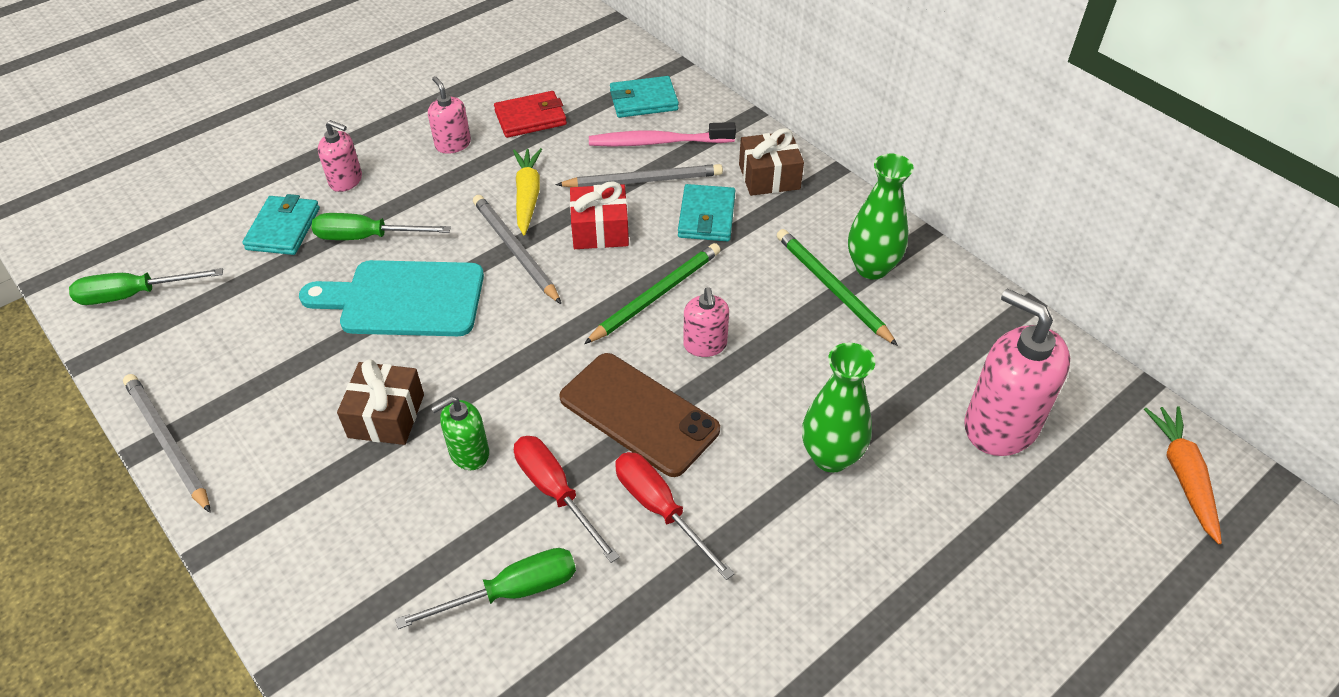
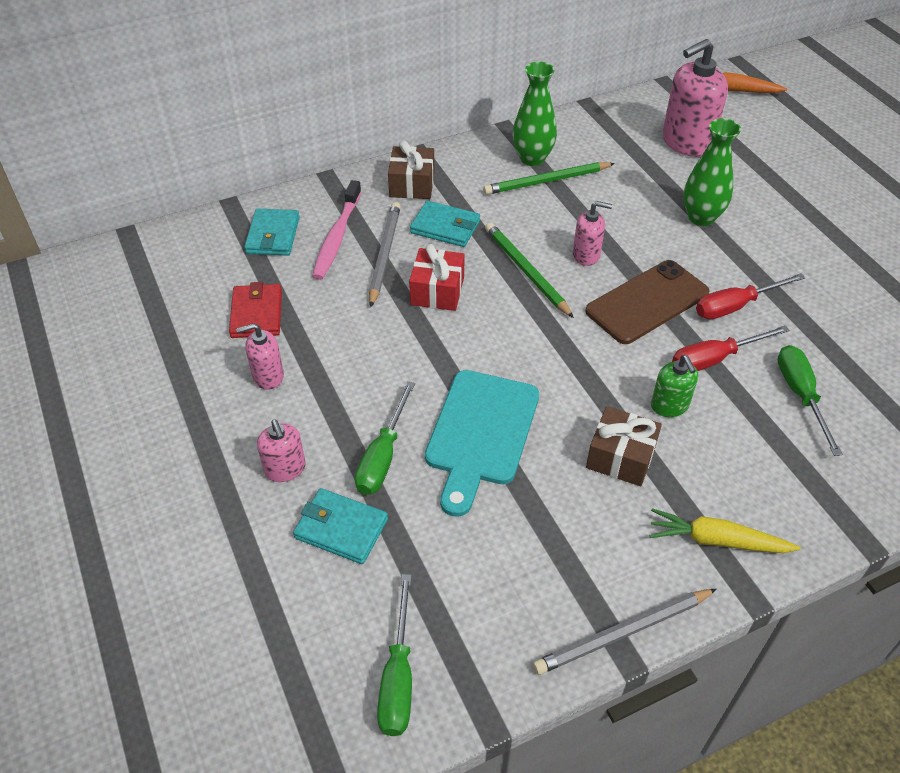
camera: 75 degrees left, 0 degrees up
pink soap dispenser [318,120,362,192] -> pink soap dispenser turned 120 degrees clockwise [257,419,306,482]
grey pencil [473,195,561,304] -> none
yellow carrot [513,148,542,235] -> yellow carrot moved to [649,508,801,553]

